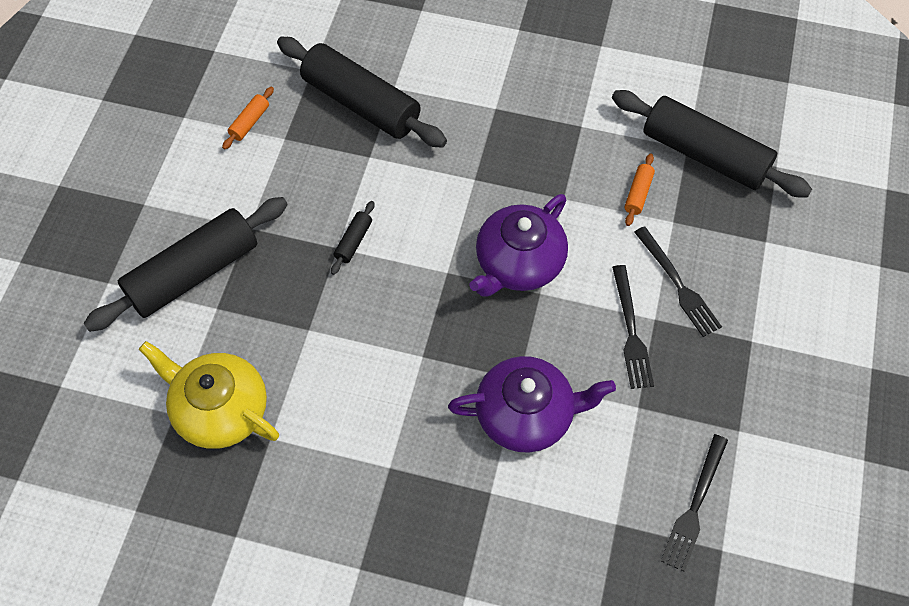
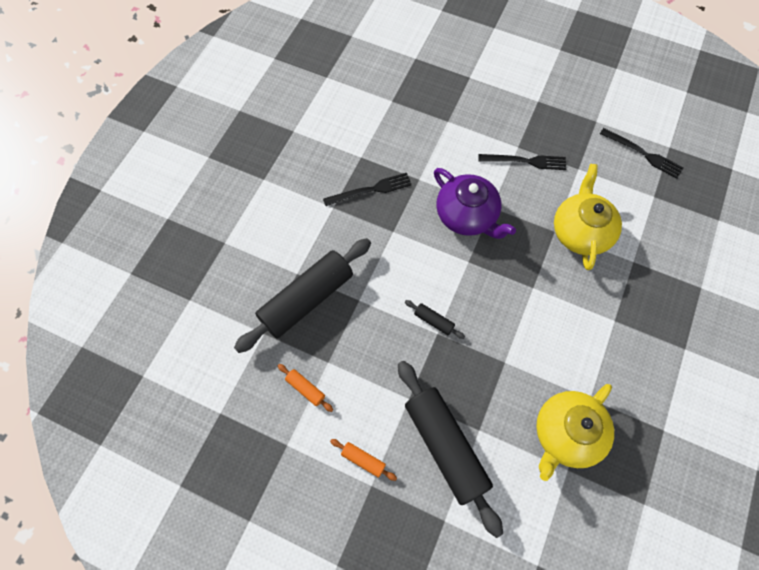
camera: 80 degrees left, 5 degrees up
purple teapot [448,356,616,453] -> yellow teapot [554,164,622,270]
black rolling pin [612,90,812,198] -> none
orange rolling pin [625,154,655,226] -> orange rolling pin moved to [330,439,397,481]
black fork [634,226,722,337] -> black fork moved to [323,173,412,206]

